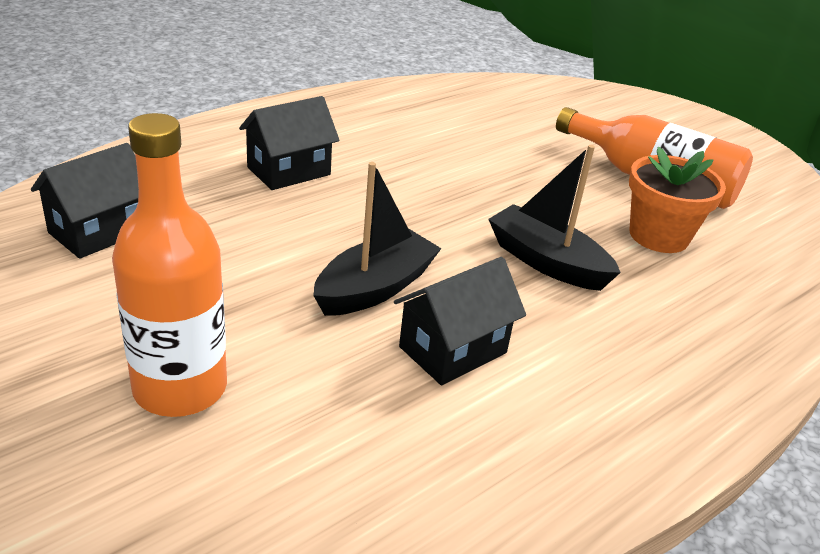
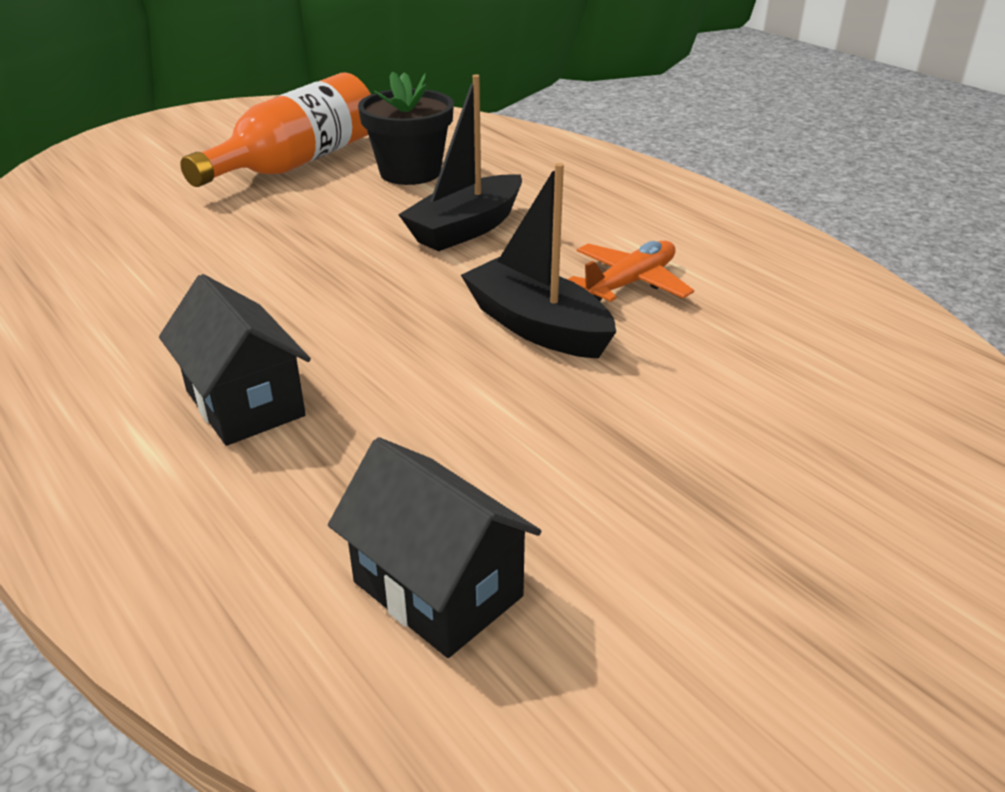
camera: 85 degrees left, 0 degrees up
orange bottle [112,113,227,417] -> none
black house [394,257,526,385] -> orange plane [568,241,694,302]
orange flower pot [629,147,726,253] -> black flower pot [358,71,454,185]

